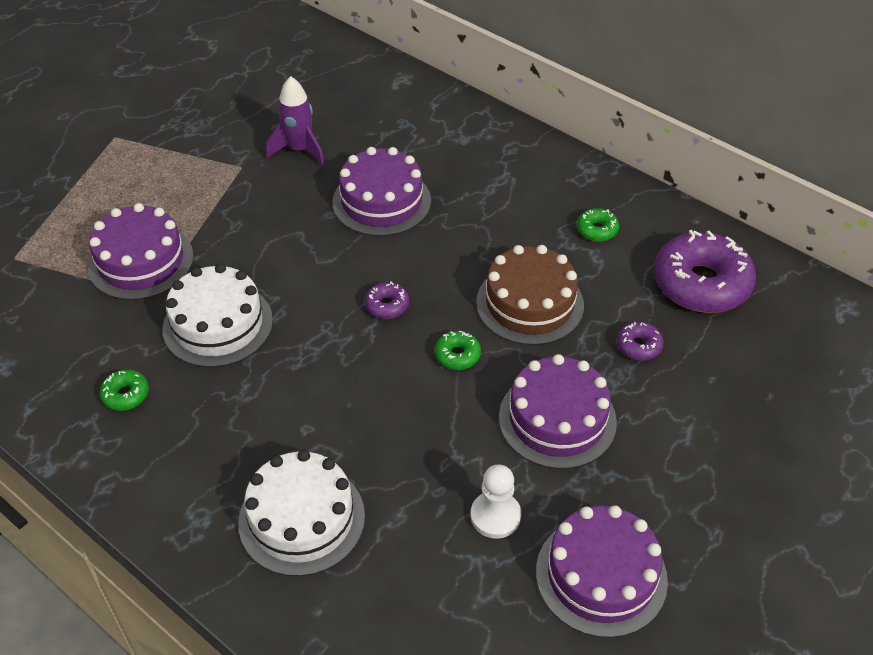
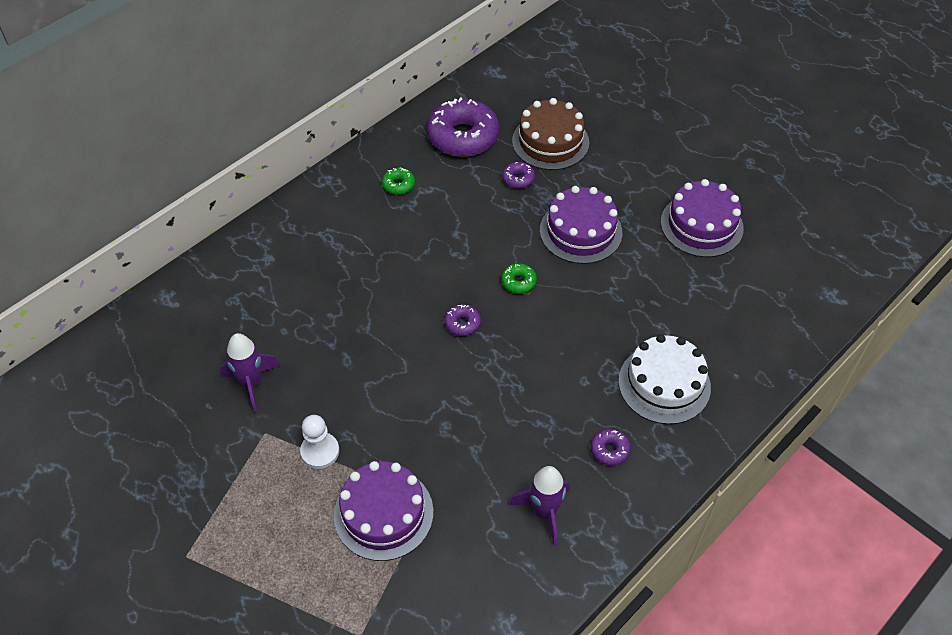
camera: 85 degrees left, 5 degrees up
green donut [100,370,149,411] -> purple rocket [509,466,570,545]
white cake [162,264,273,367] -> none
purple cake [332,147,431,236] -> none
white pawn [471,464,521,539] -> white pawn moved to [300,415,339,469]
brown cake [476,245,584,345] -> brown cake moved to [512,98,589,170]
none -> purple donut [591,429,631,466]

